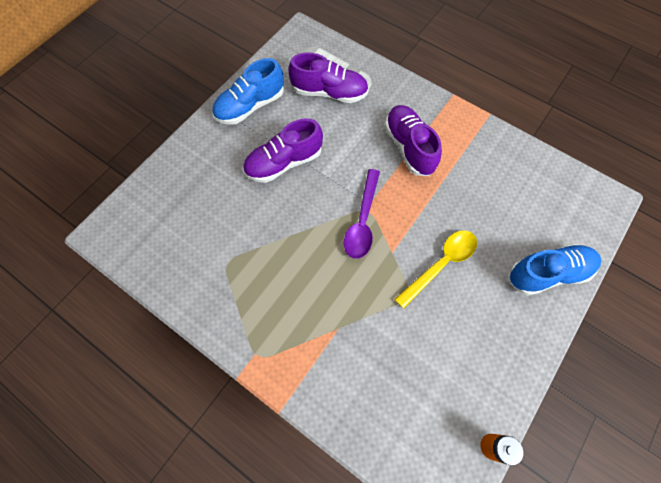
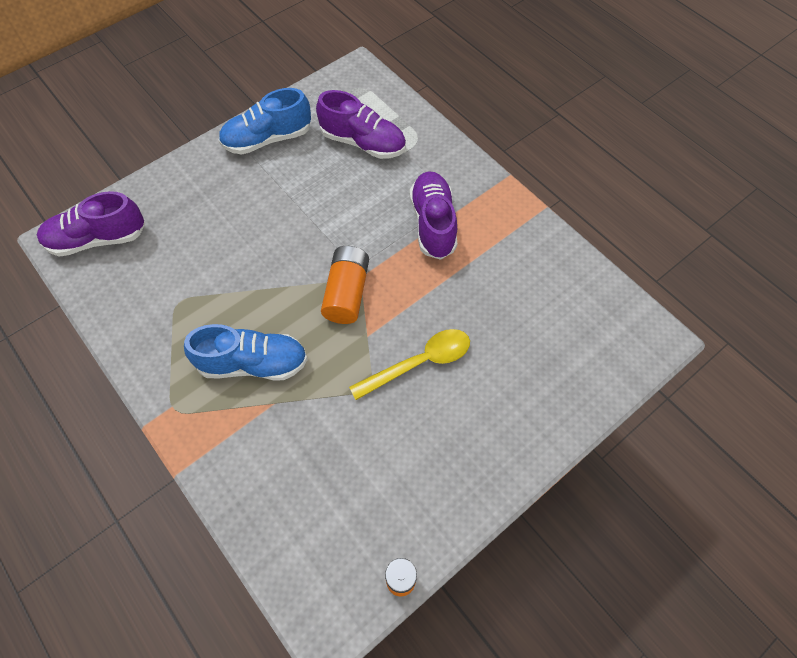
camera: 15 degrees right, 5 degrees down
purple shoe [243,118,323,183] -> purple shoe moved to [37,191,145,257]
purple spoon [344,169,380,259] -> orange battery [321,246,369,324]
blue shoe [510,244,602,296] -> blue shoe moved to [184,324,308,380]

